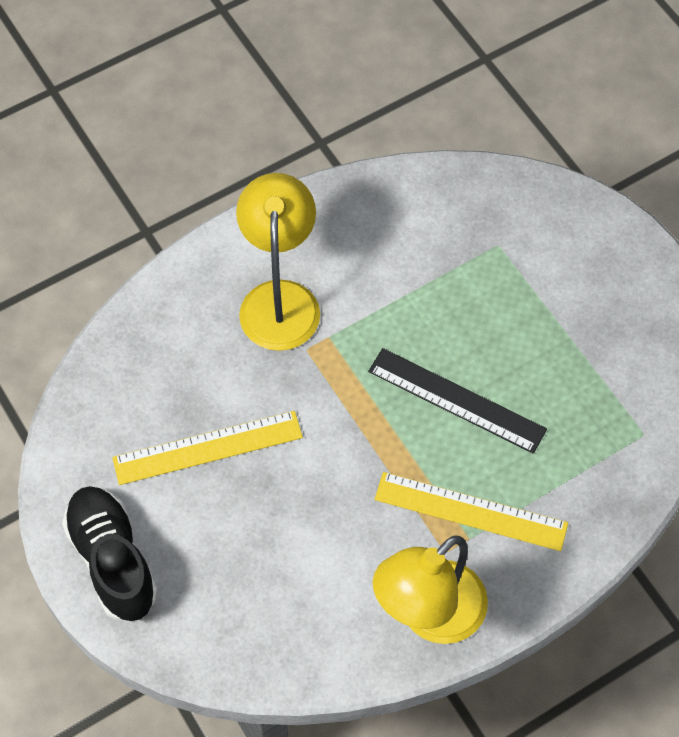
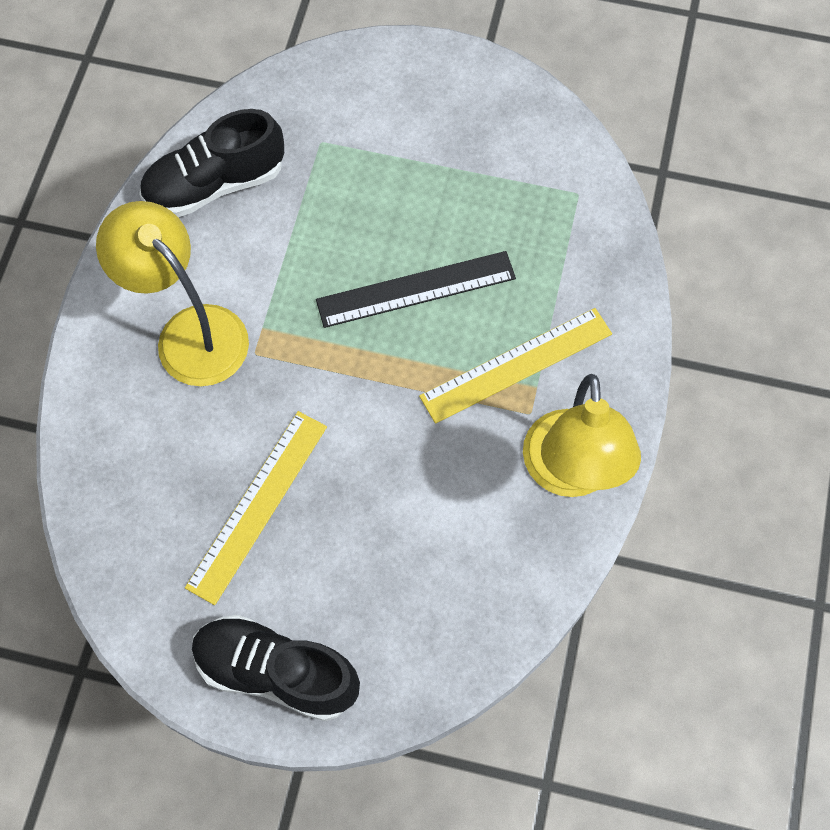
camera: 45 degrees left, 5 degrees up
none -> black shoe [139,109,284,217]

